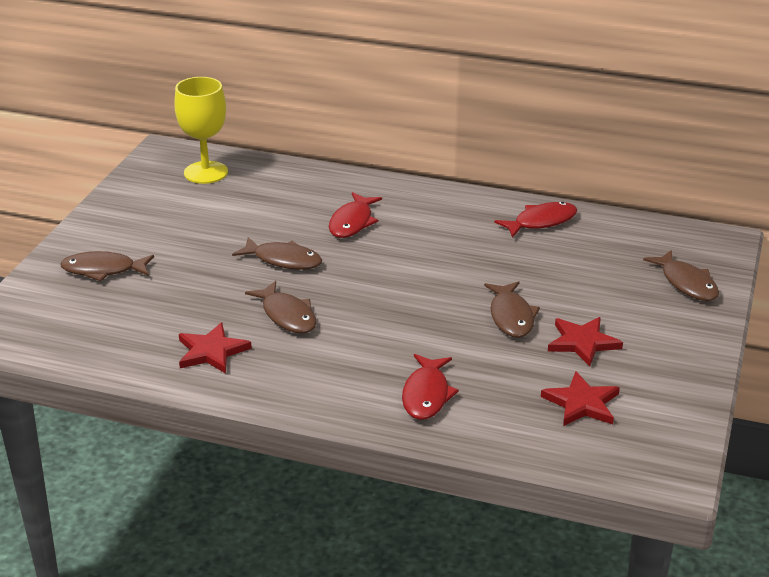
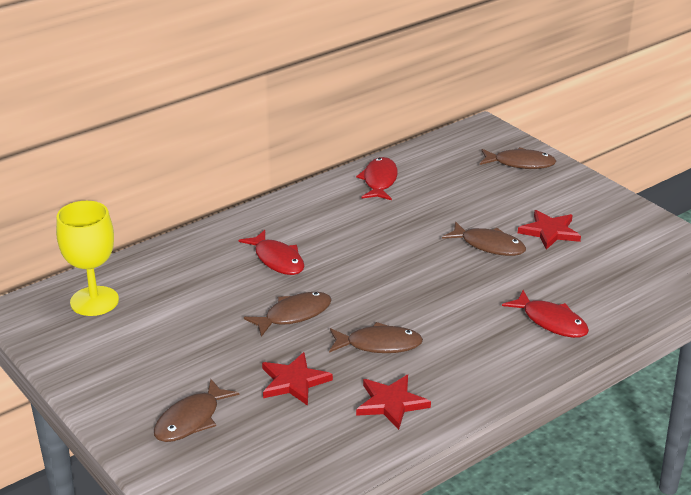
camera: 55 degrees left, 0 degrees up
red star [541,371,620,426] -> red star moved to [262,352,333,406]

